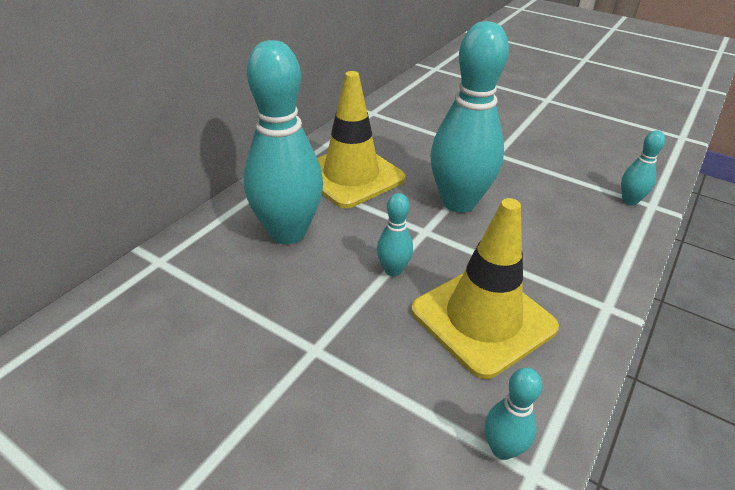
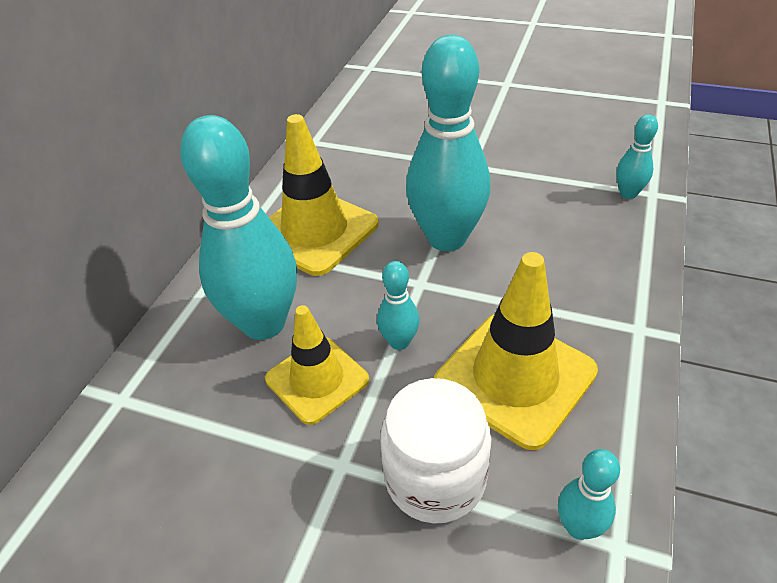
camera: 10 degrees left, 5 degrees up
none -> yellow traffic cone [265,305,369,425]
none -> white jar [380,378,492,524]

